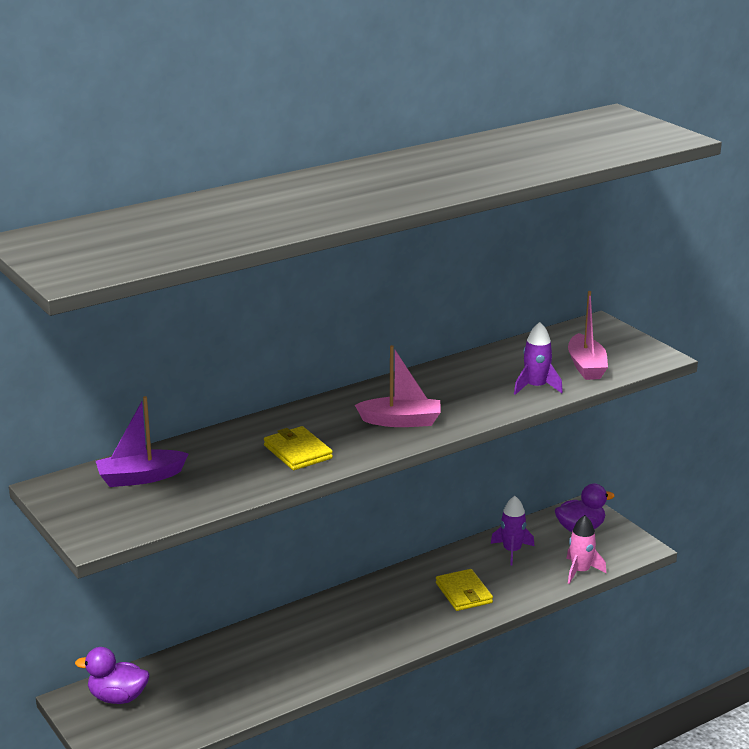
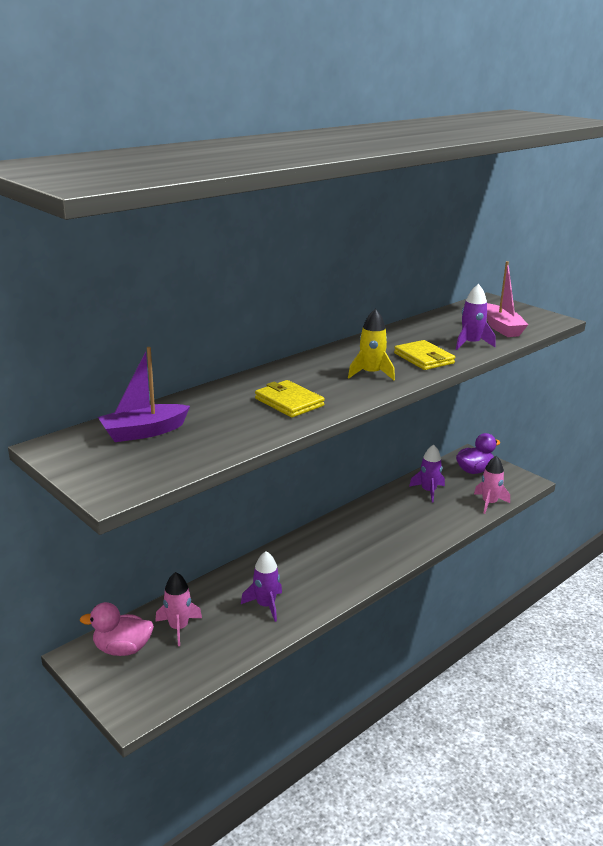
camera: 10 degrees left, 0 degrees up
purple duck [75,647,149,704] -> pink duck [80,602,154,656]
pink boat [355,345,441,427] -> yellow rocket [348,309,395,380]
yellow wallet [436,569,493,611] -> yellow wallet moved to [394,340,455,370]
none -> pink rocket [155,572,202,646]
none -> purple rocket [241,551,282,622]

